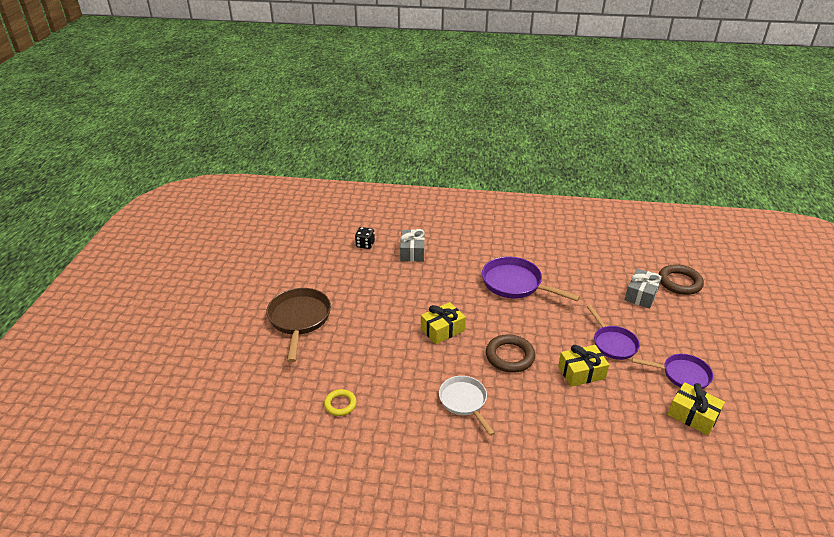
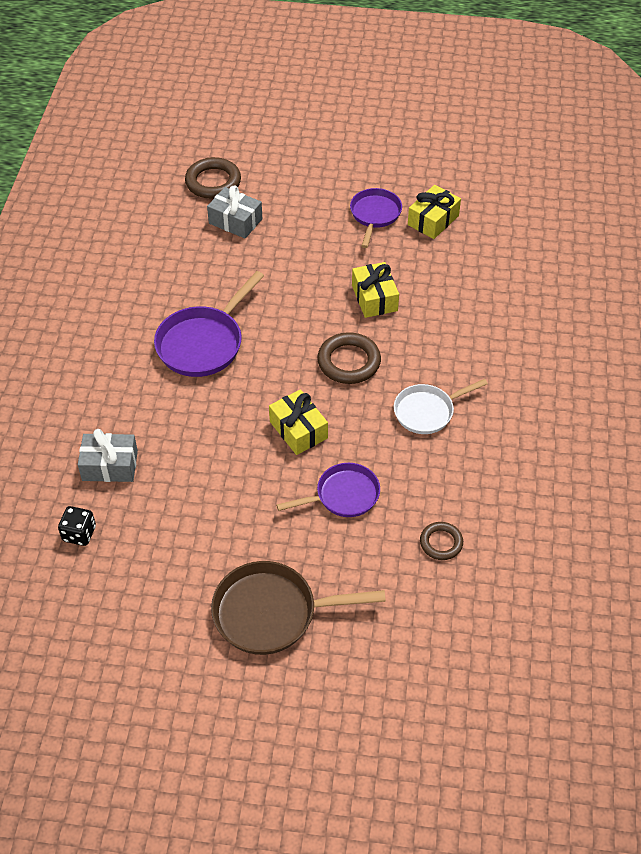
camera: 90 degrees left, 15 degrees up
yellow ring [324,389,357,416] -> brown ring [420,522,463,560]
purple pan [587,305,640,360] -> purple pan moved to [276,463,380,517]

